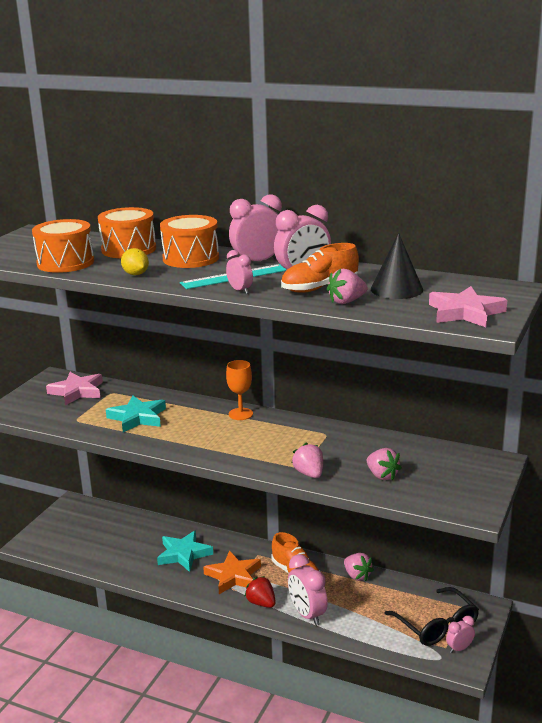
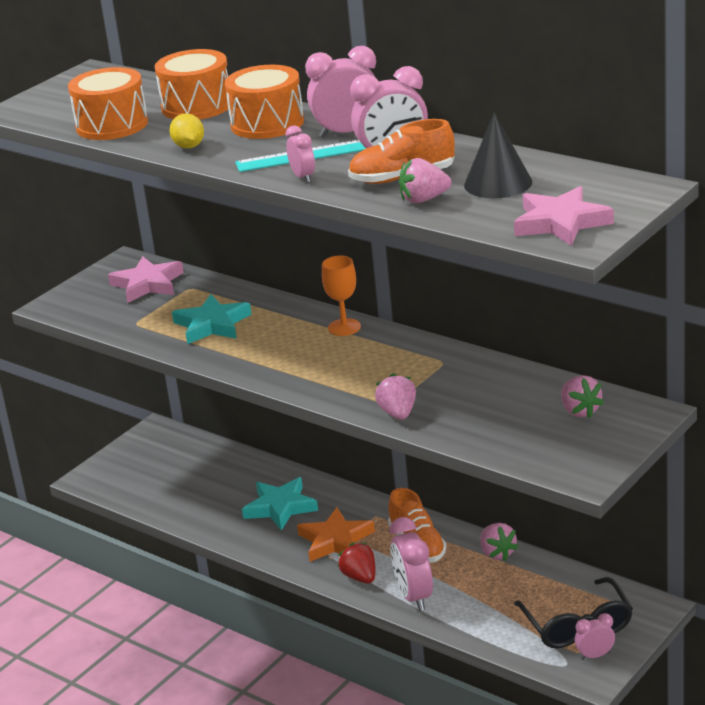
camera: 15 degrees right, 5 degrees up
pink strawberry [367,448,402,481] -> pink strawberry moved to [561,375,604,418]

